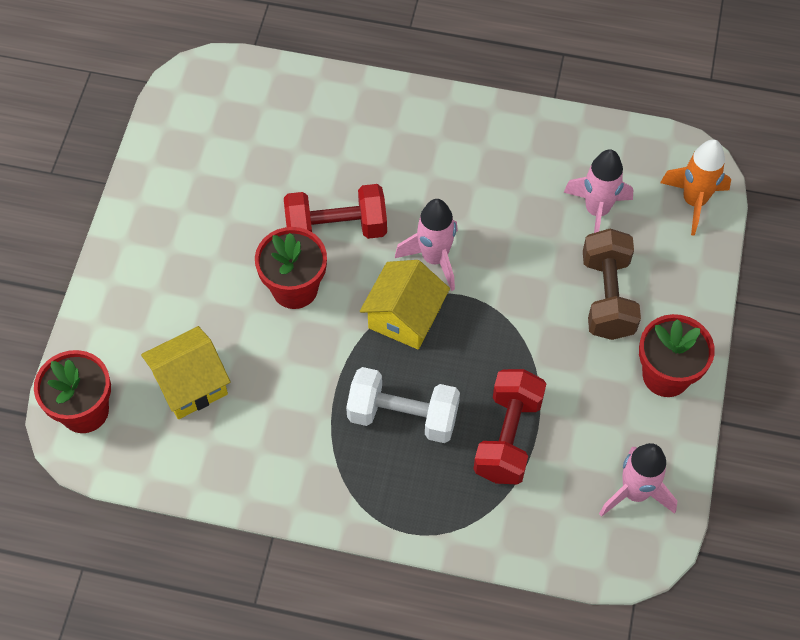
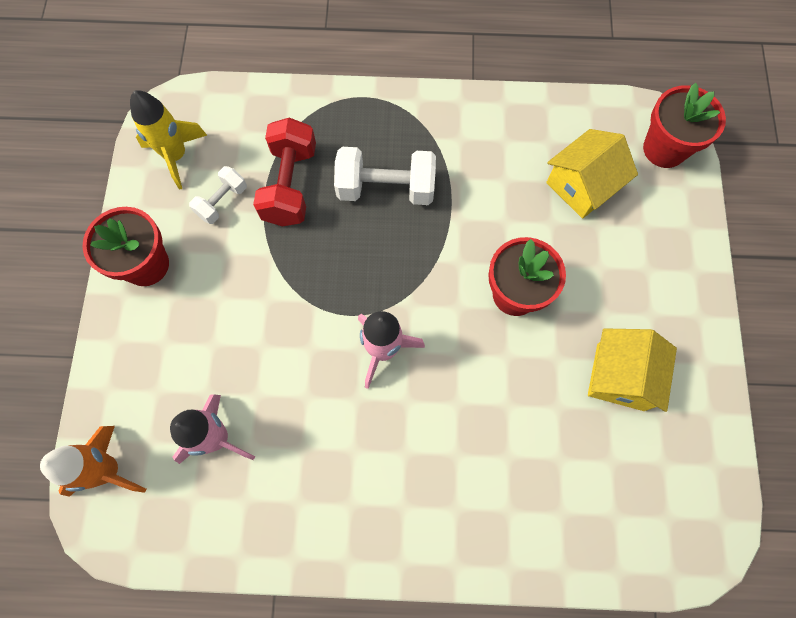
camera: 170 degrees right, 10 degrees up
red dumbbell [284,184,387,239] -> none
yellow house [360,260,450,349] -> yellow house moved to [588,328,677,412]
brown dumbbell [583,229,641,340] -> none
pink rocket [599,443,677,517] -> yellow rocket [130,90,207,190]
none -> white dumbbell [189,166,247,224]

